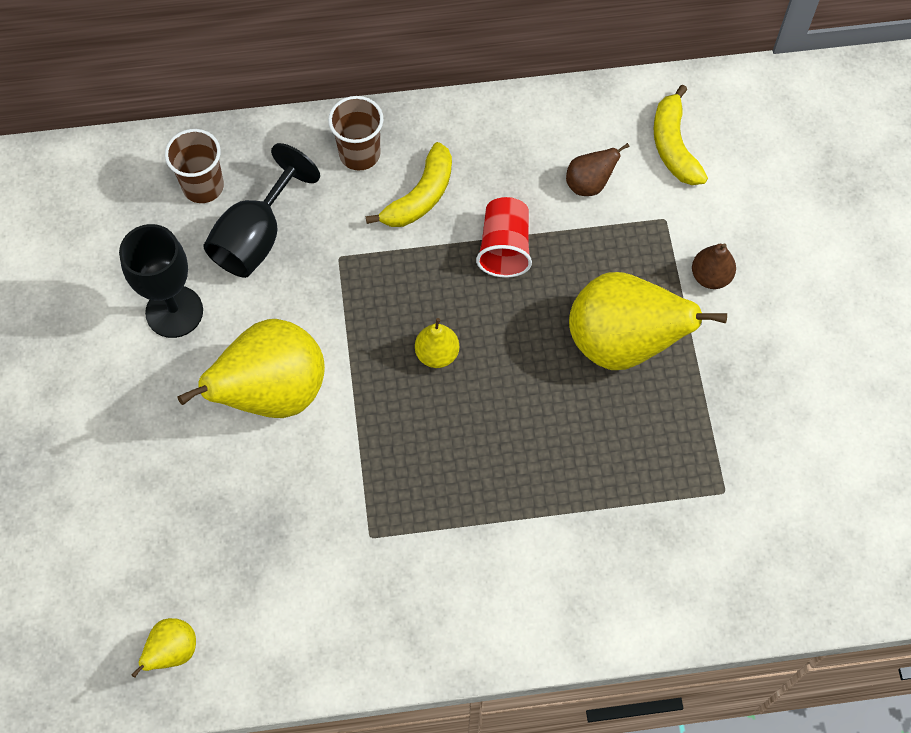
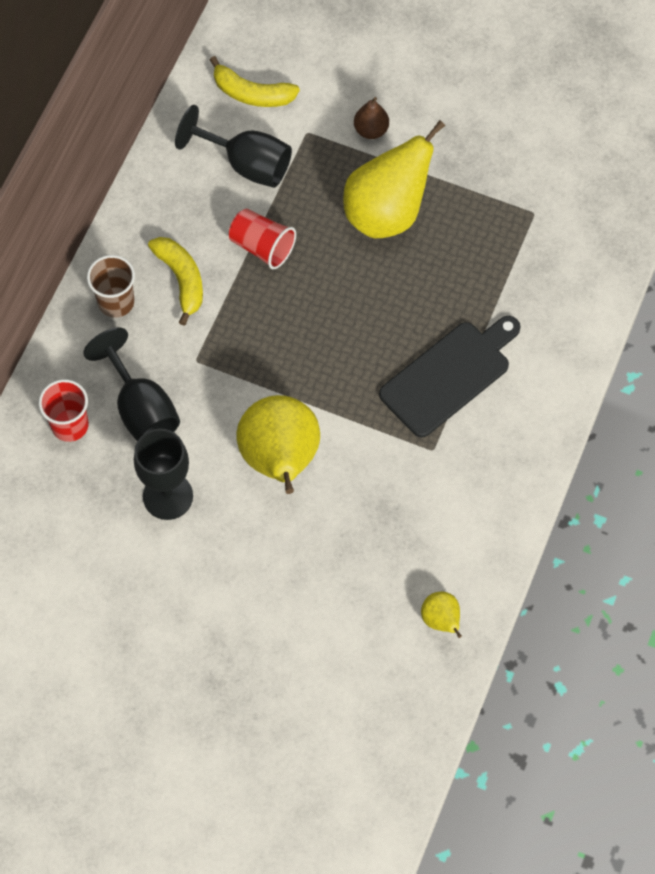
camera: 60 degrees left, 0 degrees up
brown cup [165,129,224,203] -> red cup [39,379,89,442]
yellow pear [415,318,459,368] -> none
brown pear [566,143,630,196] -> black goblet [175,105,292,188]
none -> black cutting board [379,316,520,437]

